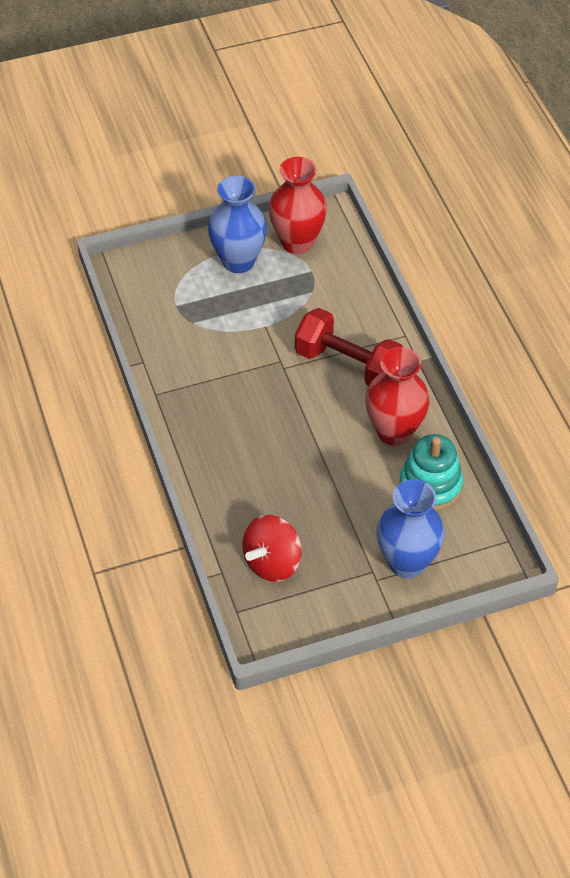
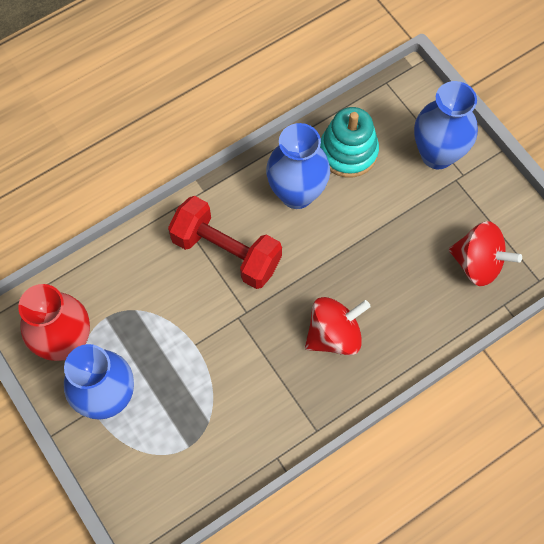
camera: 105 degrees left, 15 degrees up
red dumbbell [295,308,403,386] -> red dumbbell turned 75 degrees counterclockwise [168,196,282,289]
red vase [365,347,430,446] -> blue vase [266,123,330,209]
none -> red spinning top [305,297,371,356]

